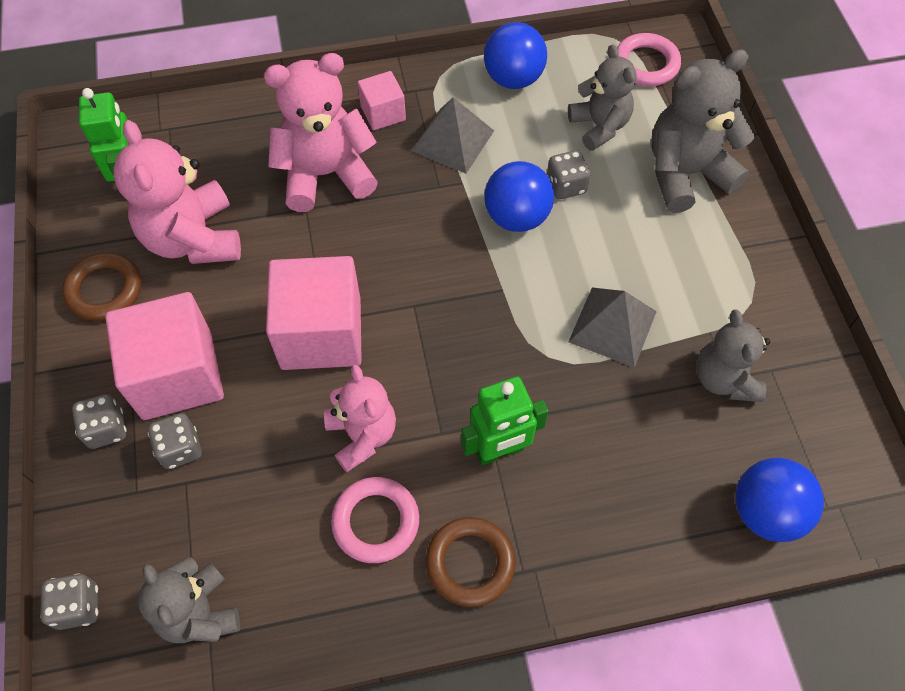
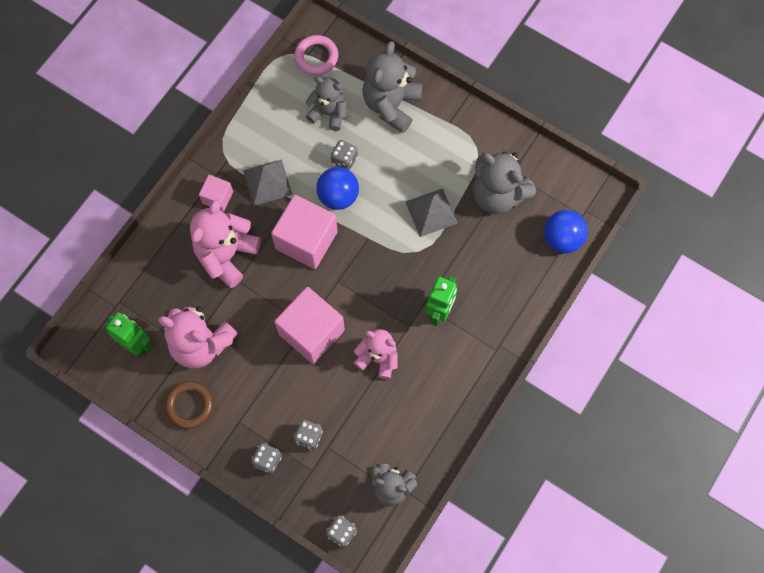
camera: 45 degrees left, 10 degrees up
pink cube [105,292,224,420] -> pink cube moved to [271,195,338,269]
pink ring [331,477,419,563] -> none
brown ring [426,517,516,607] -> none
blue ball [484,22,547,89] -> none
grey teddy bear [696,309,770,402] -> grey teddy bear [472,151,536,214], size x1.53

